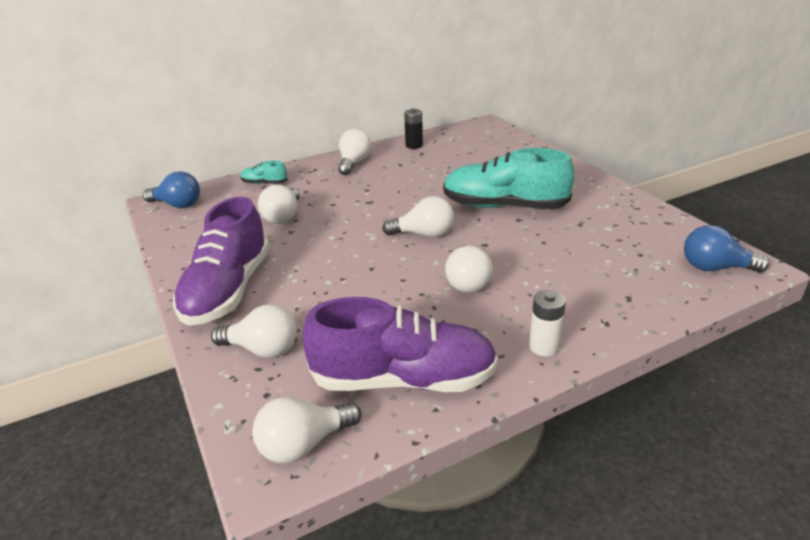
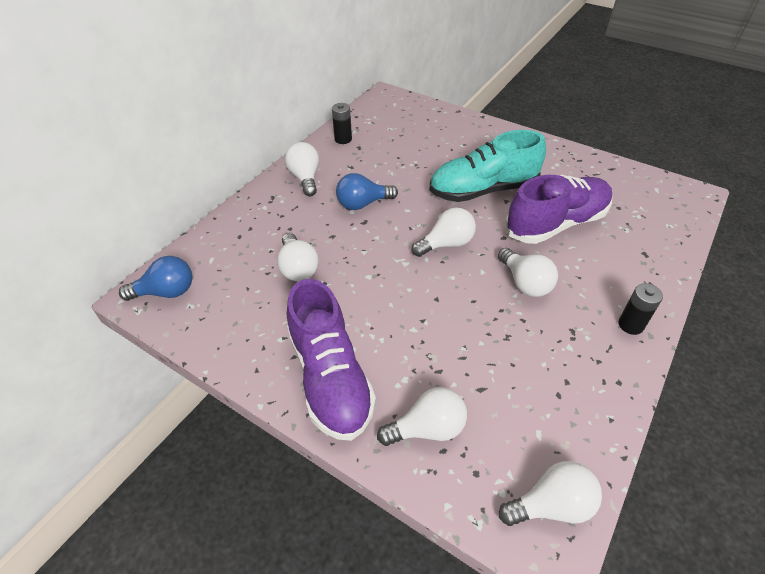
camera: 30 degrees left, 15 degrees up
turquoise shoe [241,160,287,184] -> none
white light bulb [252,396,362,464] -> white light bulb turned 135 degrees counterclockwise [499,461,602,526]
purple shoe [302,297,498,392] -> purple shoe moved to [505,175,613,244]
white battery [529,290,566,357] -> black battery [618,283,663,335]
blue light bulb [684,225,770,273] -> blue light bulb moved to [336,173,398,210]

